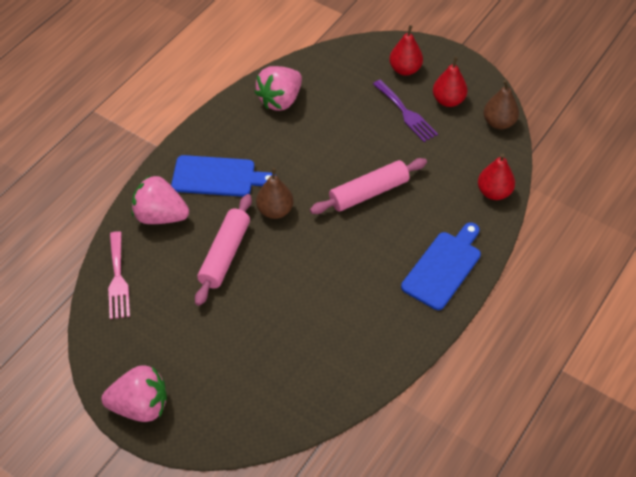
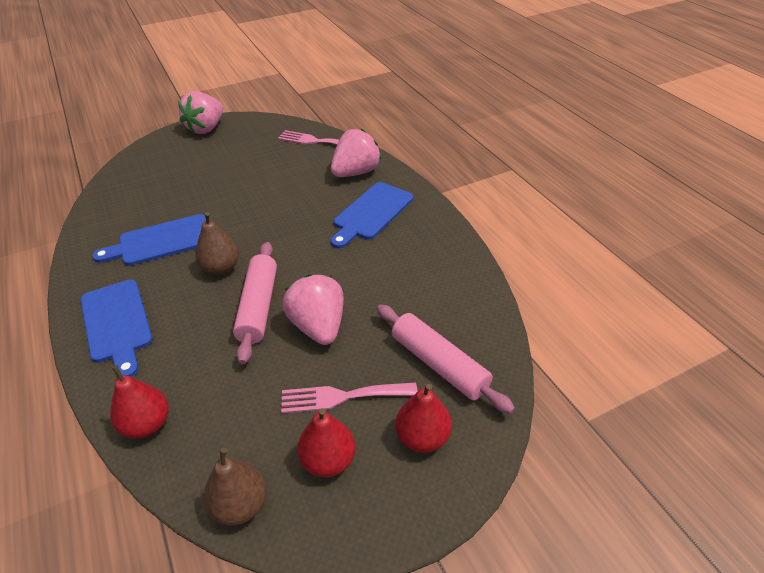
camera: 120 degrees right, 10 degrees down
pink rolling pin [195,194,252,306] -> pink rolling pin moved to [377,304,515,414]
pink strawberry [255,66,302,111] -> pink strawberry moved to [282,274,344,345]
brown pear [256,168,293,219] -> brown pear moved to [195,212,239,275]
purple fork [373,80,438,142] -> pink fork [281,382,417,413]
none -> blue cutting board [92,214,206,266]

